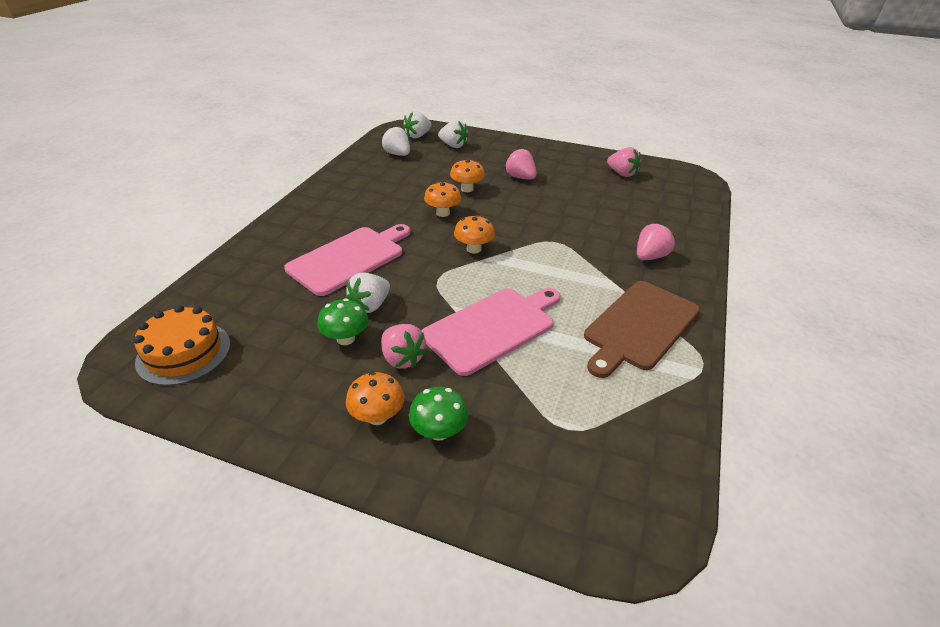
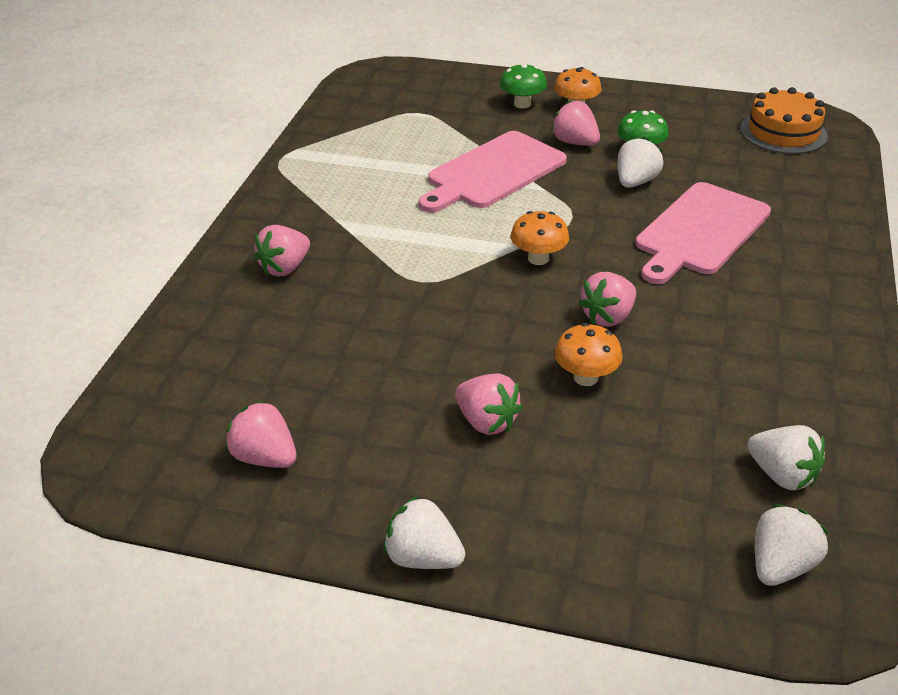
camera: 175 degrees right, 0 degrees up
orange mushroom [424,182,461,217] -> pink strawberry [578,272,636,327]
white strawberry [438,120,469,148] -> white strawberry moved to [383,496,465,569]
brown cutting board [584,281,700,378] -> none

